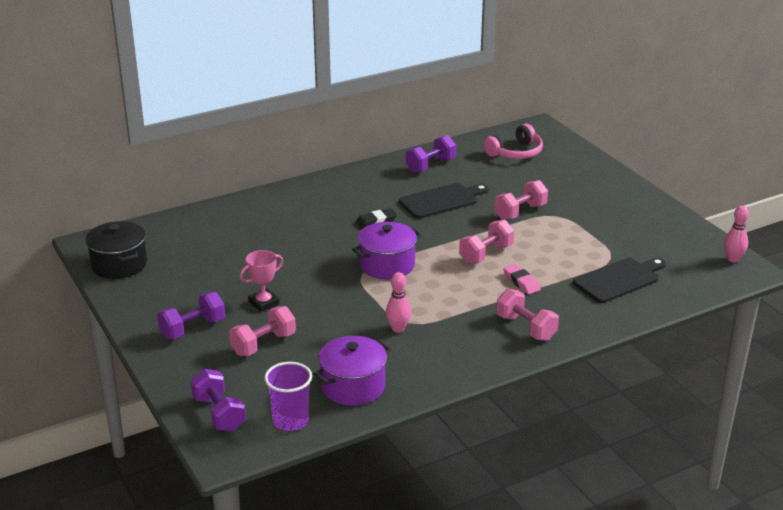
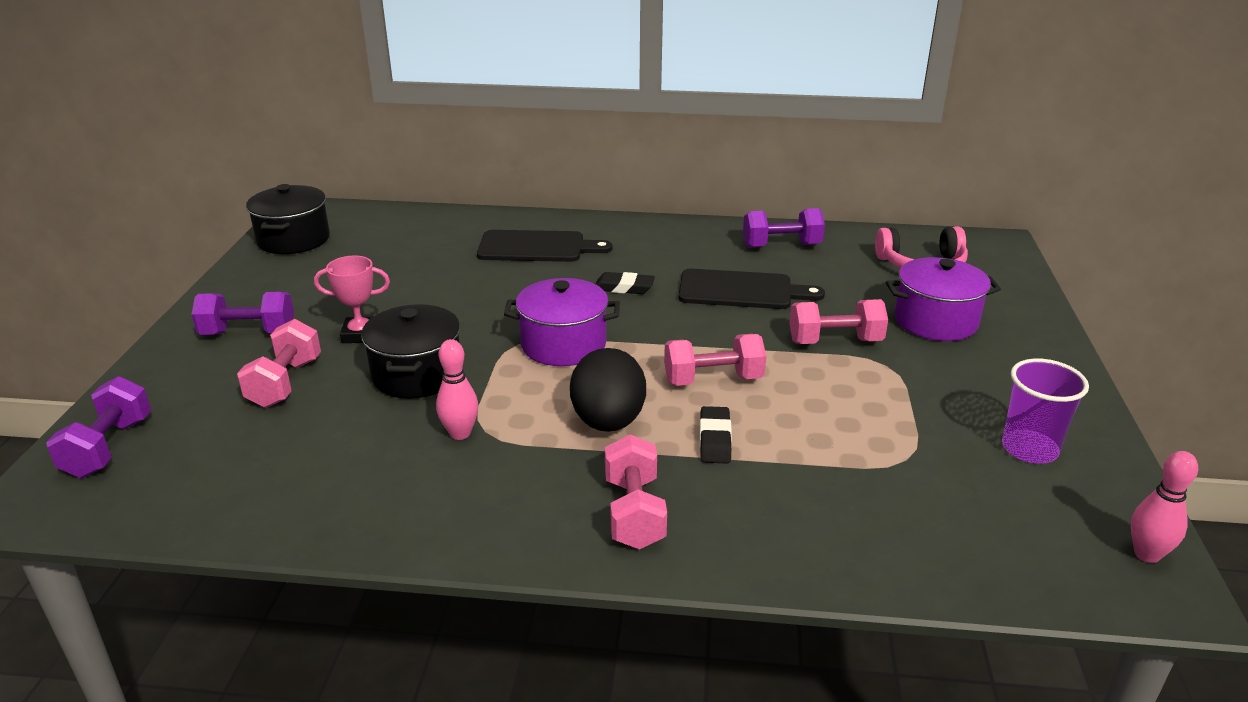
camera: 35 degrees right, 0 degrees up
pink dumbbell [229,306,296,356] -> pink dumbbell turned 75 degrees counterclockwise [237,319,321,408]
purple cup [264,362,312,431] -> purple cup moved to [1002,358,1089,463]
purple pot [313,336,391,406] -> purple pot moved to [886,257,1001,341]
pink eraser [503,264,541,294] -> black eraser [700,406,732,464]
black cutting board [573,258,666,303] -> black cutting board moved to [477,230,612,262]
none -> black pot [361,304,460,399]
none -> black egg [570,348,646,432]

